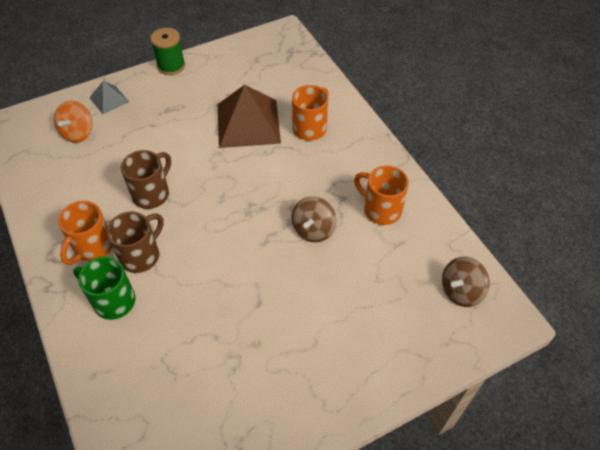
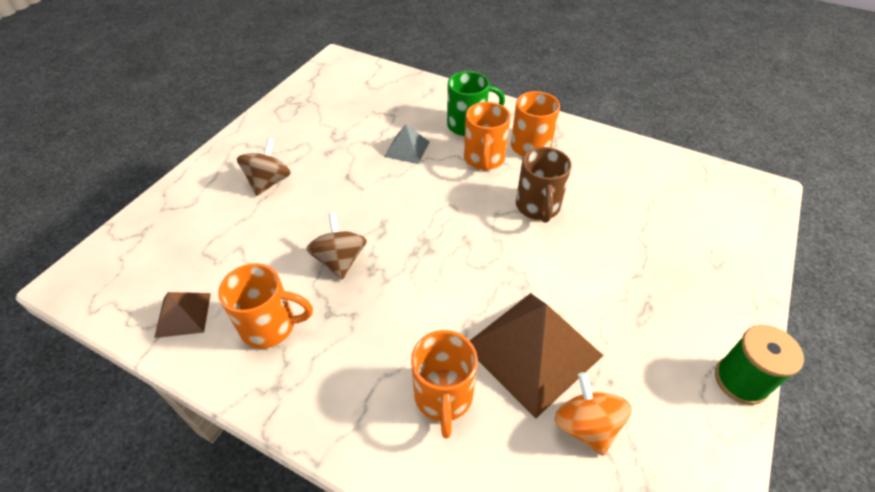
camera: 145 degrees right, 5 degrees down
orange spinning top [54,100,93,143] -> orange spinning top moved to [554,372,632,456]
grey pyramid [90,81,129,114] -> grey pyramid moved to [384,125,429,164]
brown mug [106,211,164,273] -> orange mug [464,102,511,171]
brown spinning top [442,257,490,307] -> brown spinning top moved to [237,138,291,196]
none -> brown pyramid [154,292,211,338]

